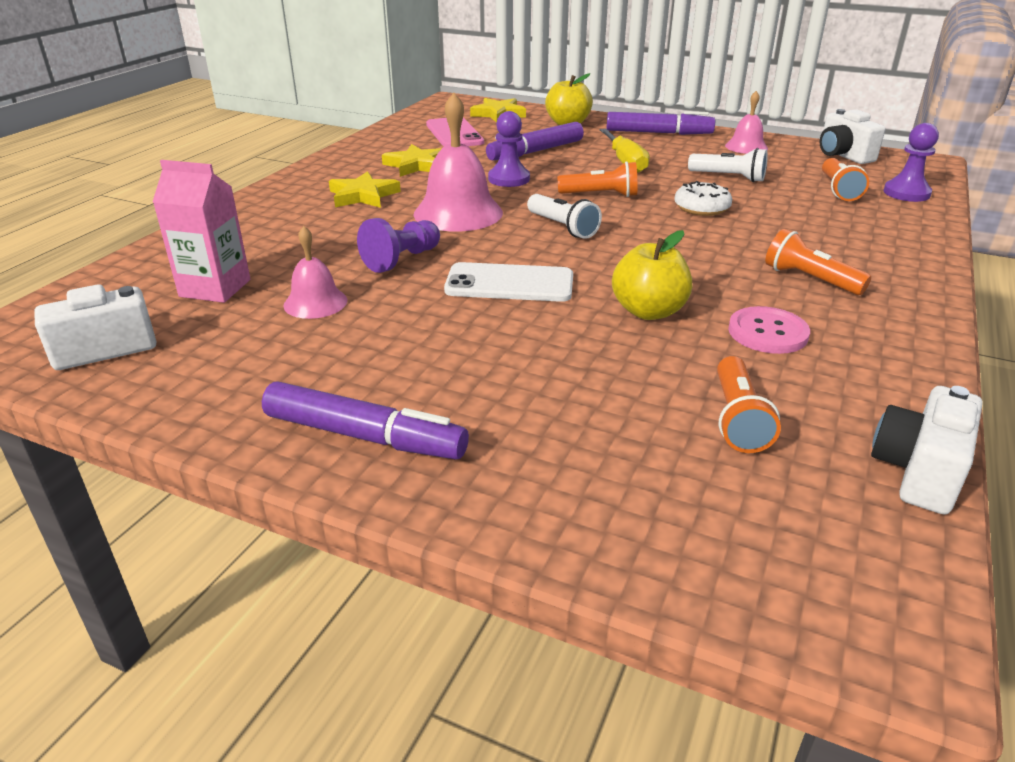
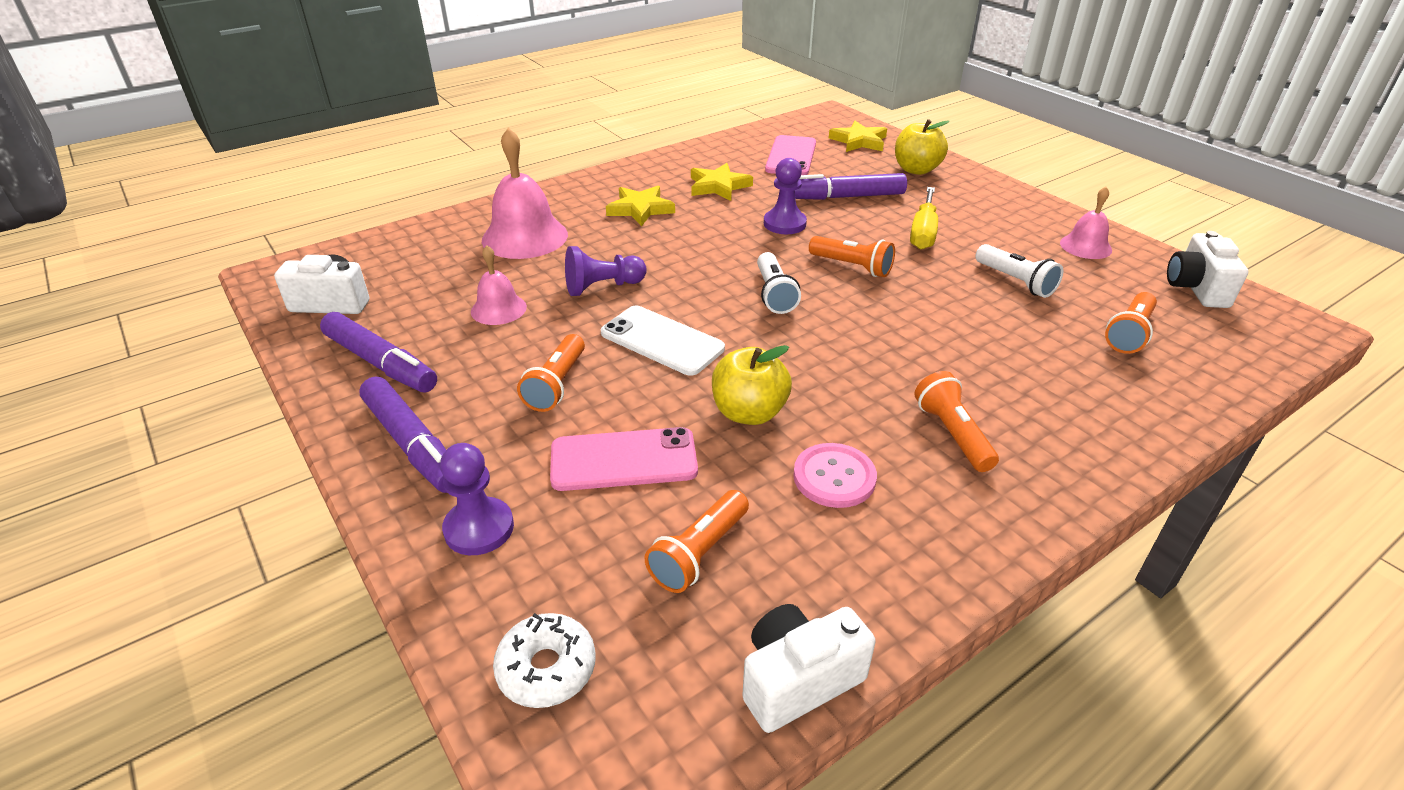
camera: 30 degrees right, 5 degrees up
pink carton [153,160,250,303] -> none
pink bell [413,92,503,232] -> pink bell moved to [482,128,568,259]
purple marker [606,111,715,135] -> purple marker moved to [320,312,437,392]
white donut [674,181,732,216] -> white donut moved to [493,613,596,708]
purple pawn [884,123,939,202] -> purple pawn moved to [440,443,514,555]
none -> orange flashlight [517,334,585,412]
none -> pink phone [550,427,698,491]

